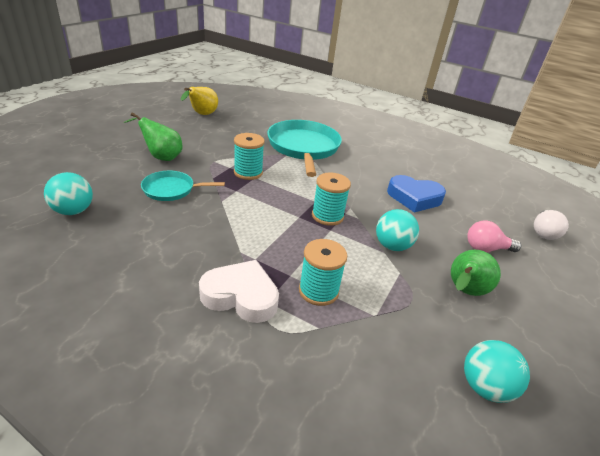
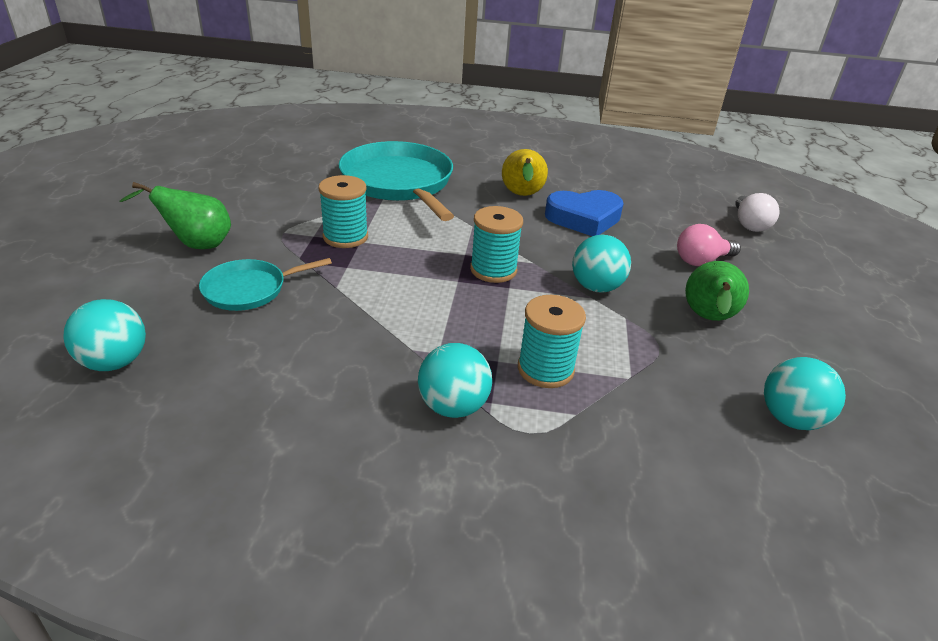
camera: 20 degrees left, 0 degrees up
yellow pear [181,87,218,115] -> yellow pear moved to [502,149,548,196]
white heart [199,260,279,323] -> turquoise ball [418,343,492,418]

